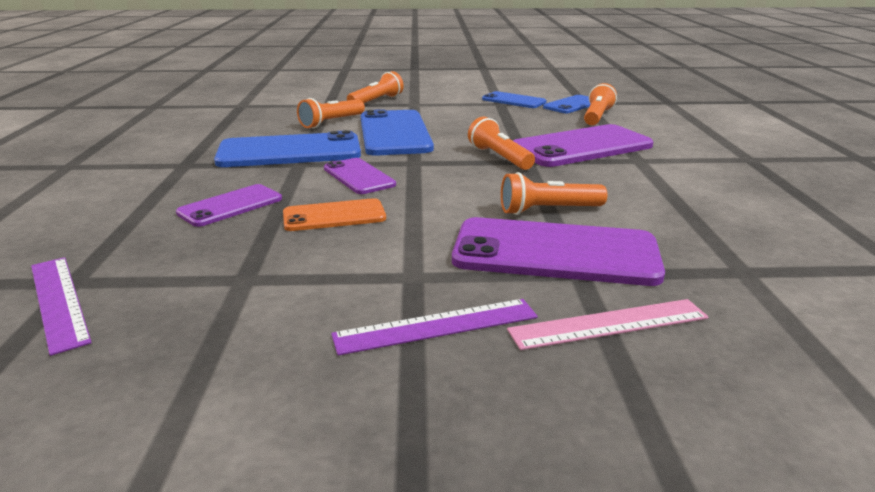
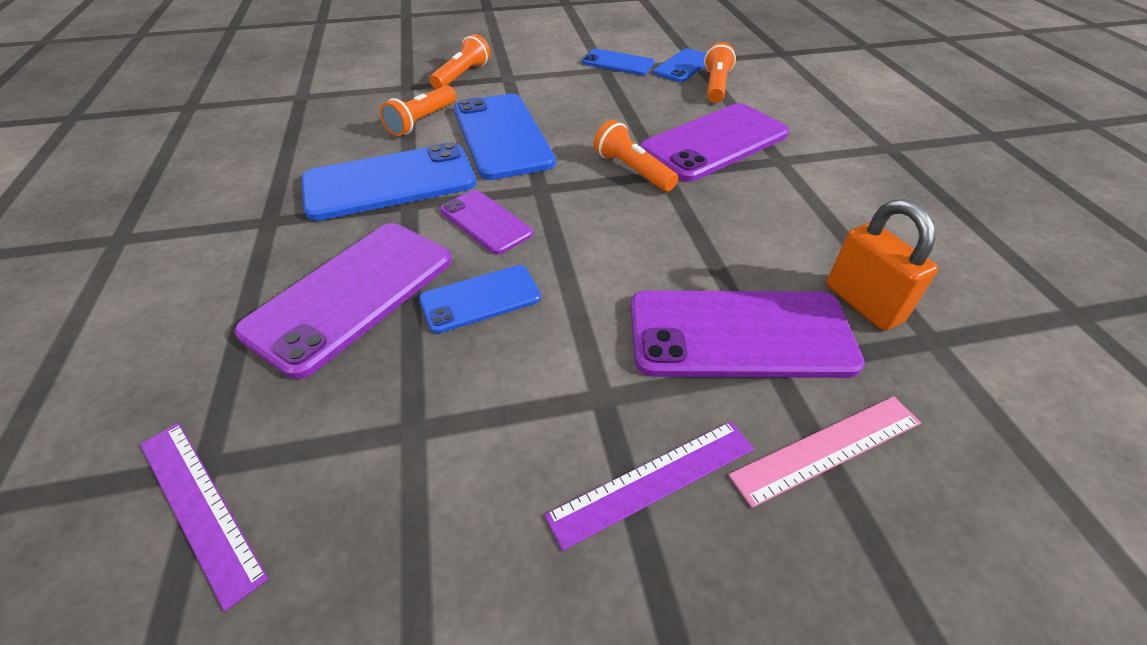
camera: 10 degrees left, 20 degrees up
purple phone [176,184,282,227] -> purple phone [235,223,452,379], size x1.79
orange phone [283,198,386,231] -> blue phone [419,265,541,334]
orange flashlight [501,172,608,215] -> none
none -> orange padlock [827,199,938,331]

